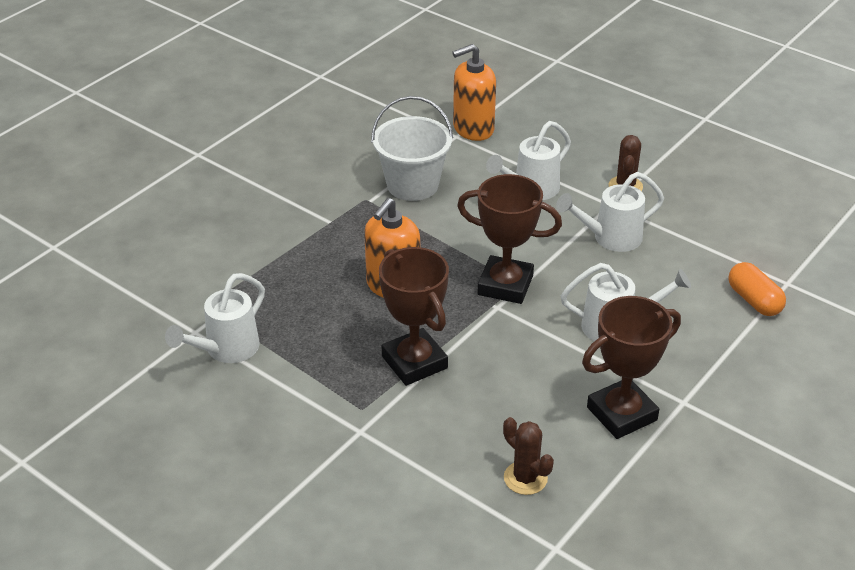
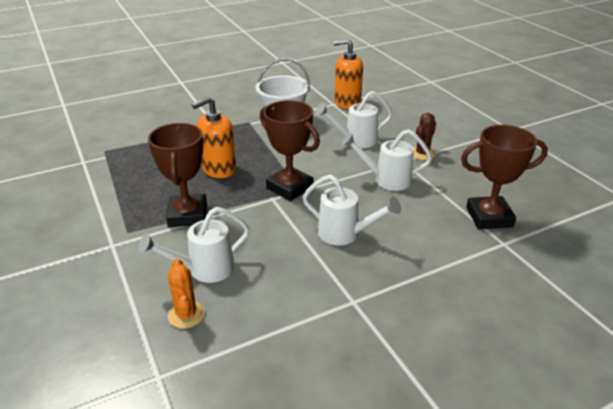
camera: 25 degrees right, 5 degrees down
white watering can [165,273,265,363] -> white watering can moved to [138,207,250,283]
brown cactus [503,417,554,495] -> orange cactus [168,259,205,329]
brown trophy [582,296,681,439] -> brown trophy moved to [461,125,548,229]
orange capsule [729,262,786,316] -> none

